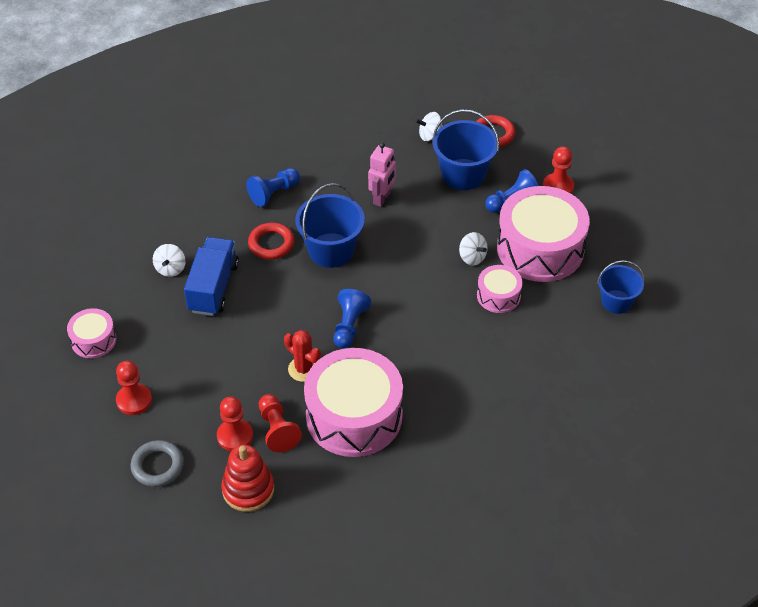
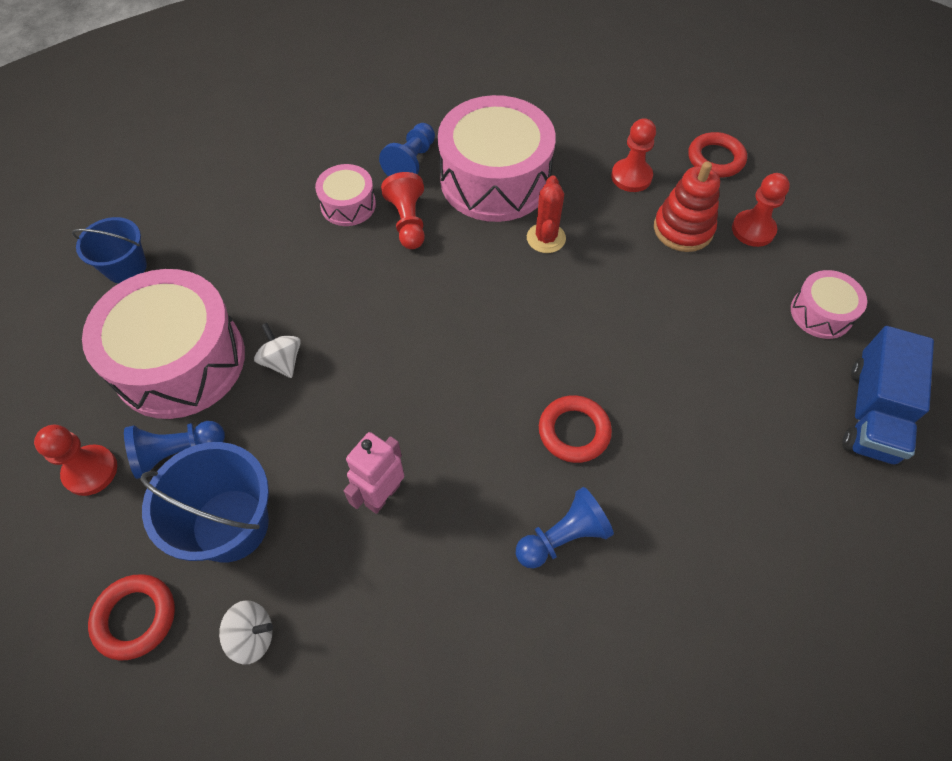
camera: 170 degrees left, 10 degrees up
grey ring [130,440,184,487] -> red ring [688,132,747,177]
white spinning top [153,244,186,277] -> none
blue truck [184,237,239,316] -> blue truck moved to [842,326,934,466]
red stacking toy [221,445,274,512] -> red stacking toy moved to [654,162,720,252]
red pawn [259,394,302,452] -> red pawn moved to [381,172,425,249]
red cactus [284,330,321,382] -> red cactus turned 45 degrees clockwise [527,175,566,253]
blue bucket [295,183,365,268] -> none
blue pawn [333,289,371,349] -> blue pawn moved to [379,123,435,177]
pink drum [477,265,523,313] -> pink drum moved to [315,164,376,226]

